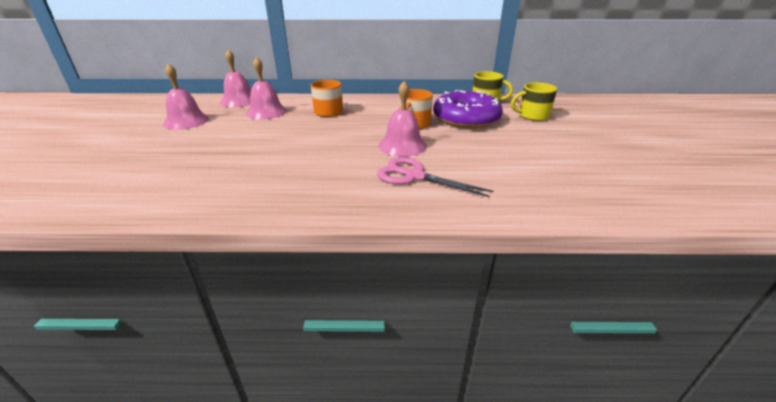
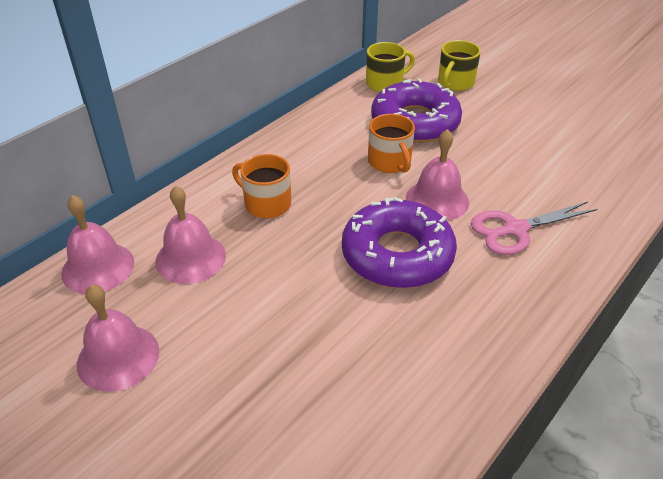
camera: 50 degrees left, 10 degrees up
none -> purple donut [342,197,457,288]

